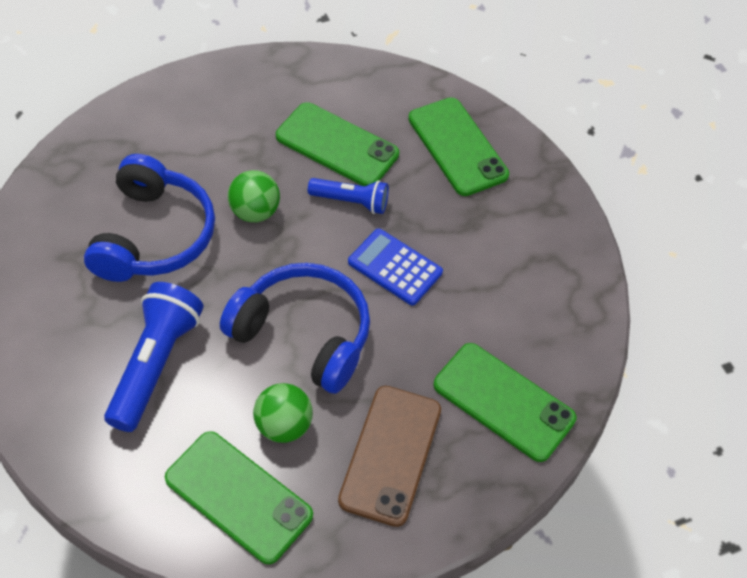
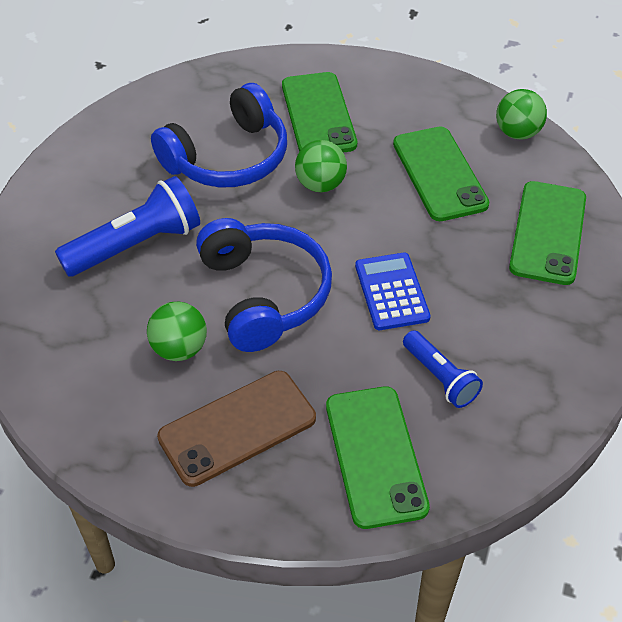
camera: 45 degrees right, 5 degrees down
green phone [165,431,313,564] -> green phone moved to [282,72,357,153]
blue flashlight [308,178,389,214] -> blue flashlight moved to [403,330,483,408]
none -> green ball [496,89,547,140]

